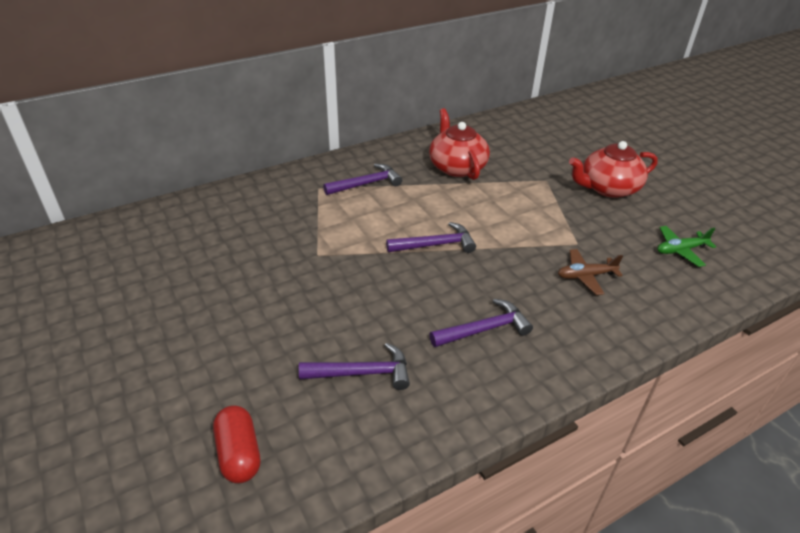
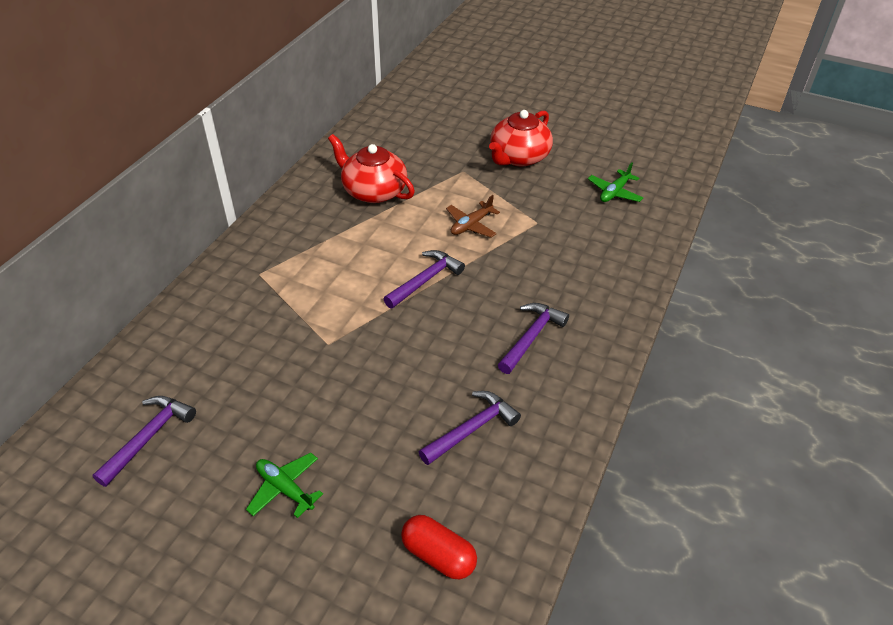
camera: 35 degrees left, 5 degrees up
purple hammer [323,164,402,195] -> purple hammer moved to [93,396,196,487]
brown plane [558,249,623,295] -> brown plane moved to [446,195,500,237]
none -> green plane [246,452,323,518]

